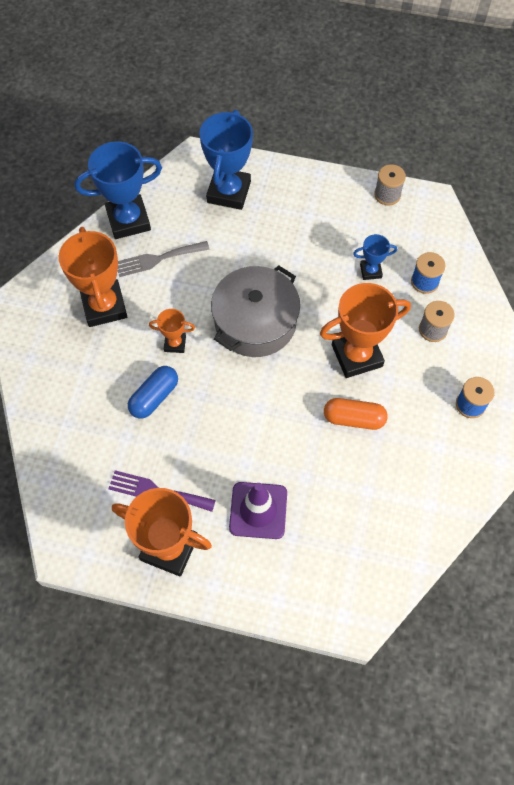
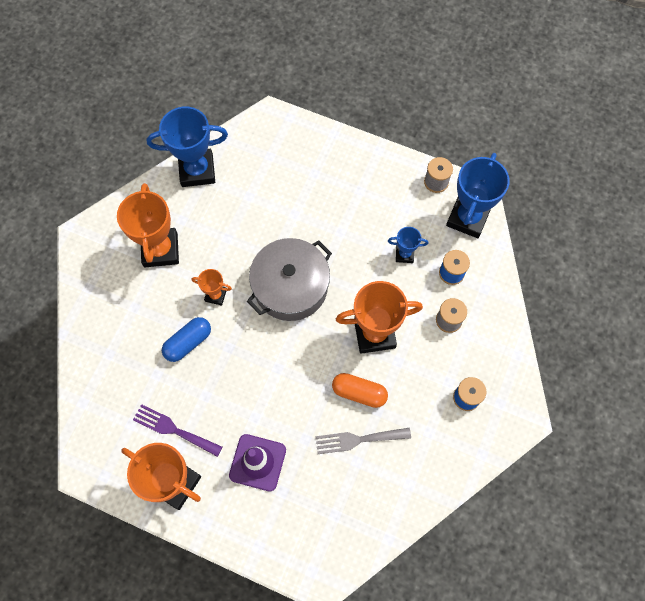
camera: 10 degrees right, 5 degrees up
grey fork [117,241,210,277] -> grey fork moved to [315,428,411,454]
blue trophy [199,110,253,210] -> blue trophy moved to [446,153,510,238]

